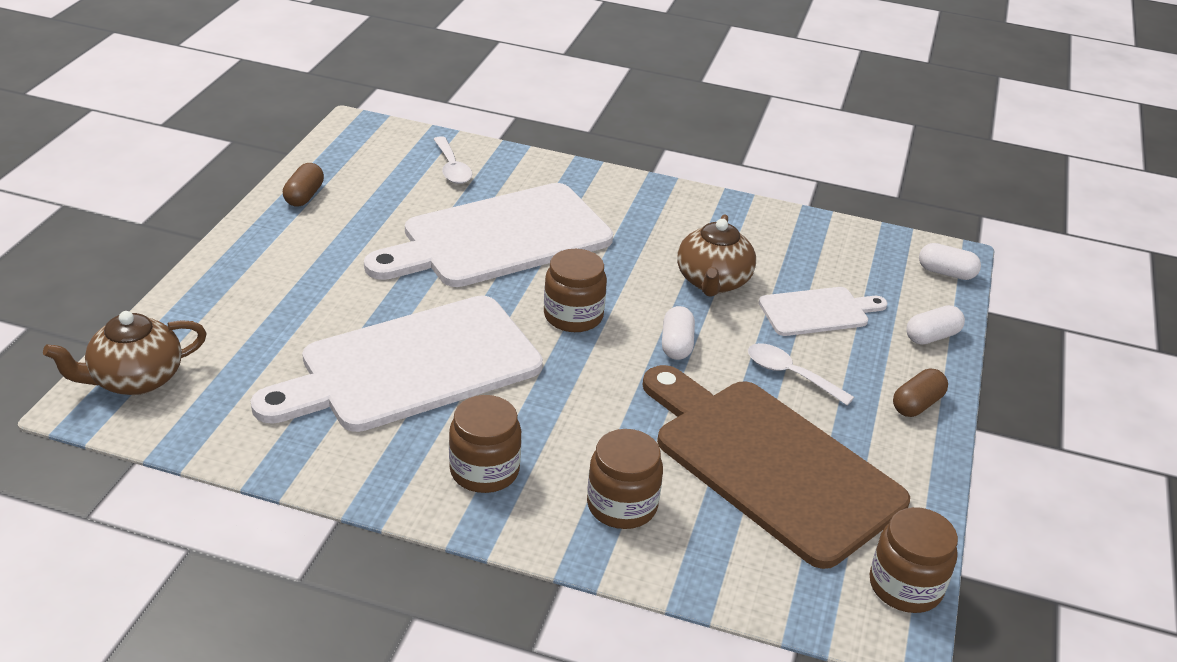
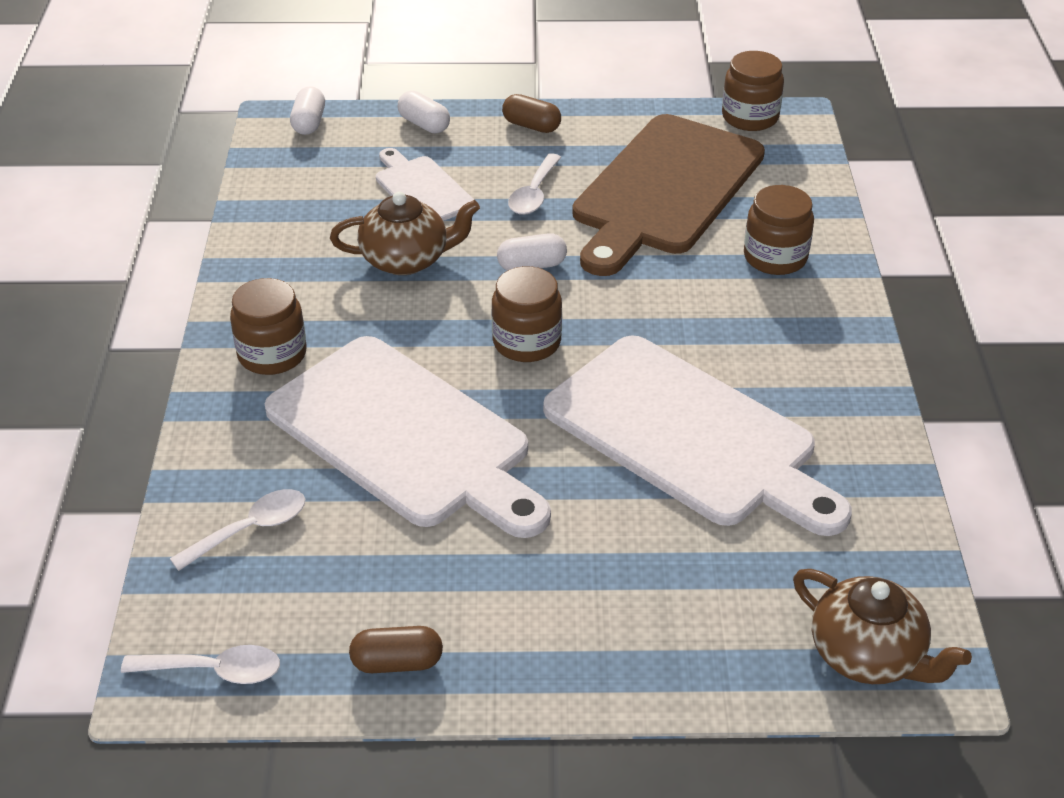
camera: 105 degrees left, 5 degrees up
brown jar [449,395,521,493] -> brown jar moved to [230,278,307,375]
none -> white spoon [121,645,280,684]

